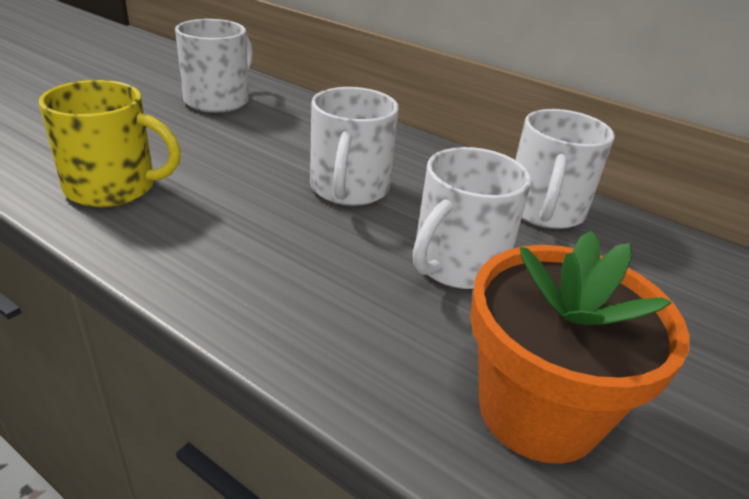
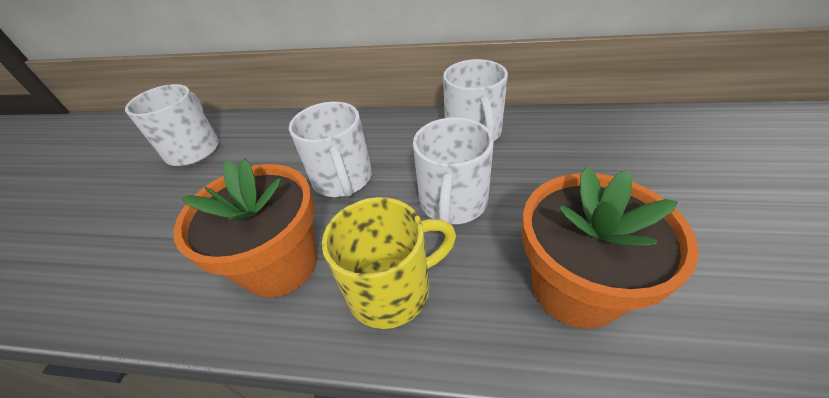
camera: 20 degrees left, 10 degrees up
yellow mug [39,80,181,207] -> yellow mug moved to [322,197,456,329]
none -> orange flower pot [173,158,317,298]

